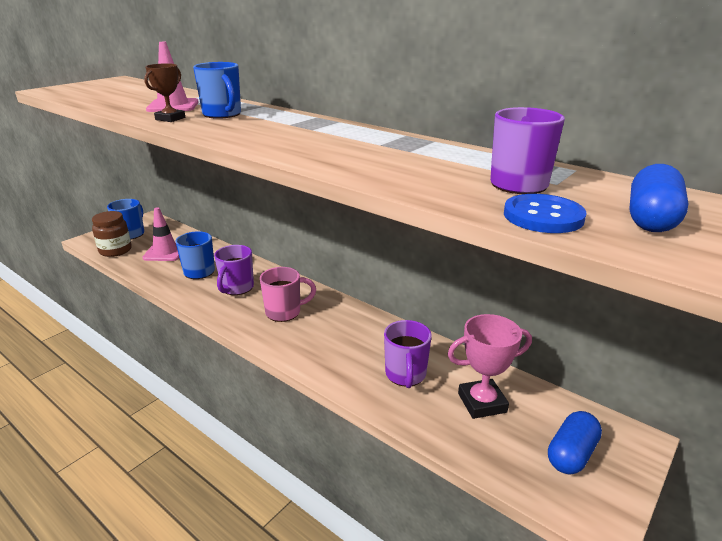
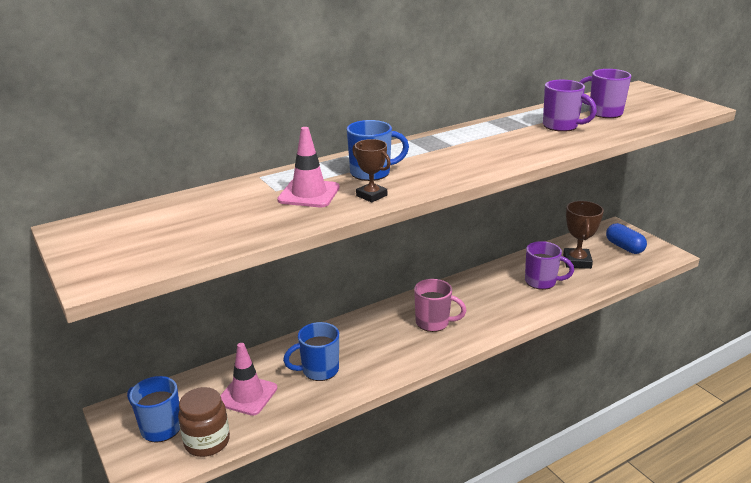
camera: 70 degrees left, 0 degrees up
purple mug [214,245,254,295] -> purple mug moved to [543,80,597,132]
pink mug [260,267,316,322] -> pink mug turned 105 degrees clockwise [414,279,467,332]
pink trophy [448,314,532,419] -> brown trophy [563,201,604,269]
blue button [504,194,587,233] -> none
blue capsule [629,164,688,232] -> none

